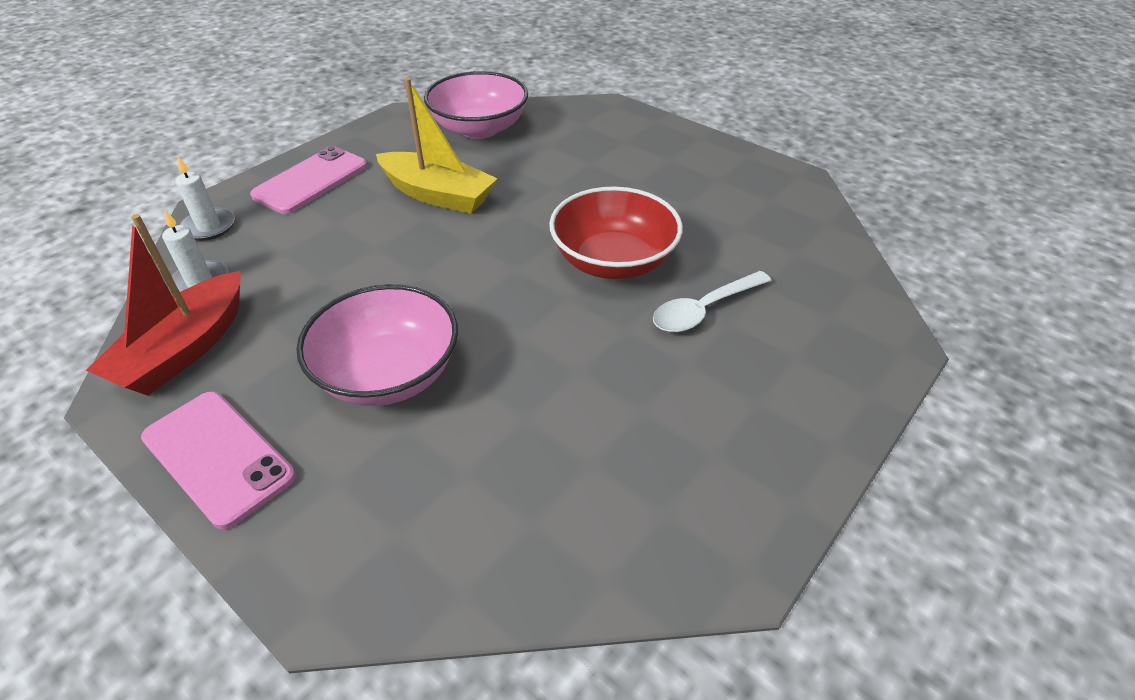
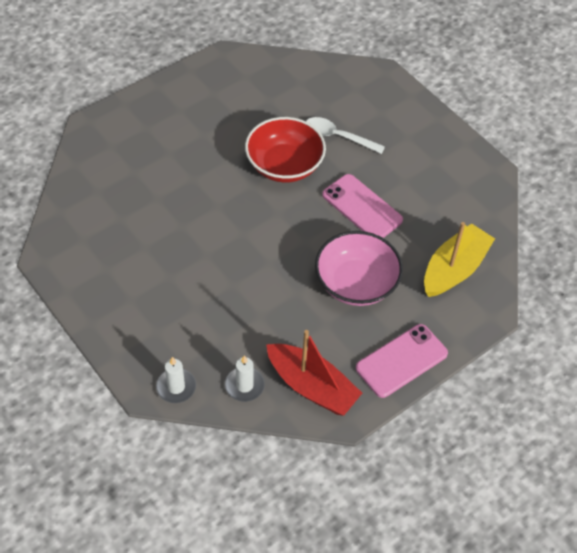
camera: 80 degrees left, 10 degrees up
pink phone [250,146,367,214] -> pink phone moved to [322,174,403,238]
yellow boat [376,78,498,214] -> yellow boat moved to [424,222,495,297]
pink bowl [424,71,528,139] -> none
white spoon [653,271,771,332] -> white spoon turned 135 degrees clockwise [306,117,385,154]

